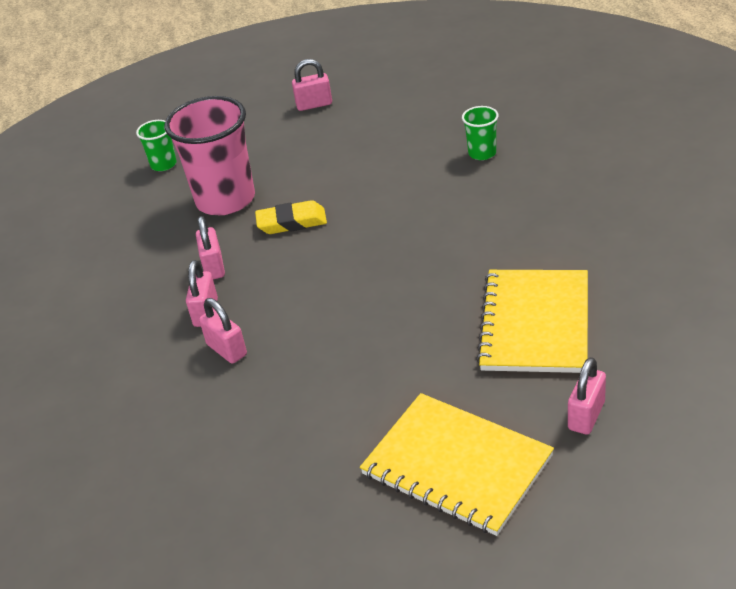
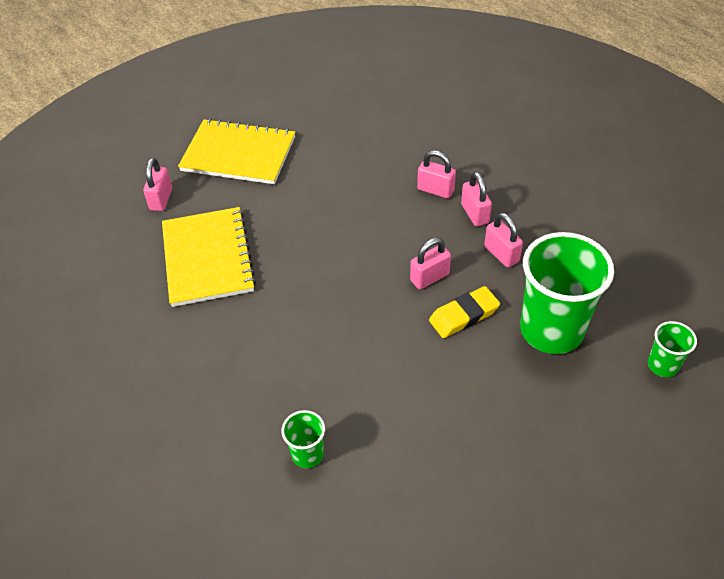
camera: 155 degrees right, 10 degrees up
pink cup [164,96,255,215] -> green cup [520,232,614,354]
pink padlock [292,59,332,111] -> pink padlock moved to [410,238,451,289]

